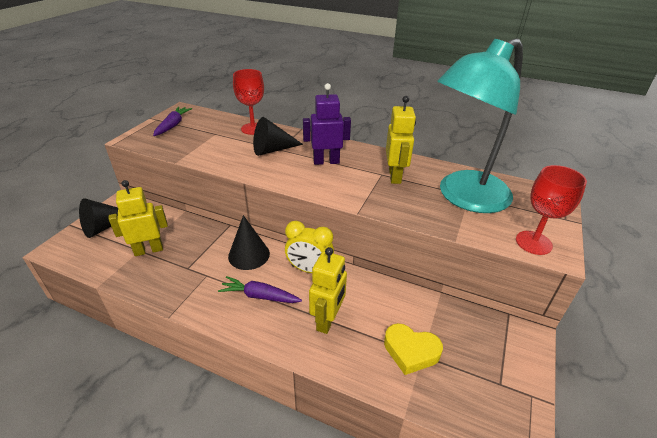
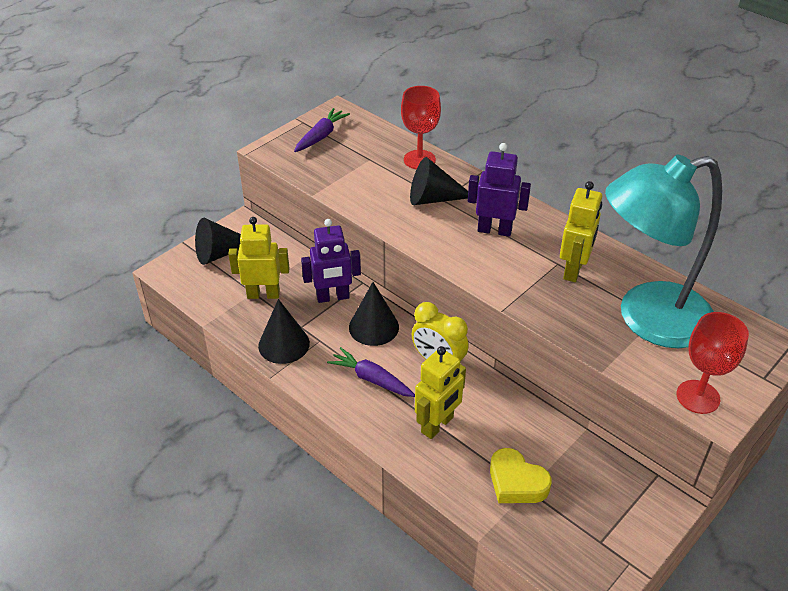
camera: 20 degrees right, 5 degrees up
none -> black cone [258,299,310,364]
none -> purple robot [301,219,361,303]

